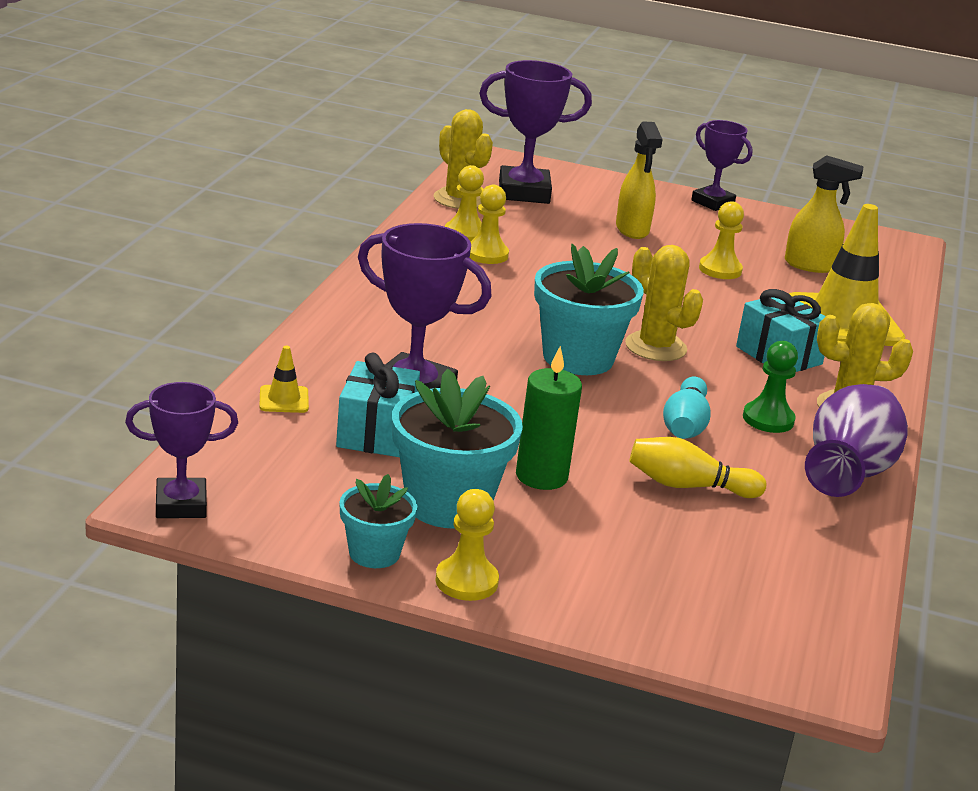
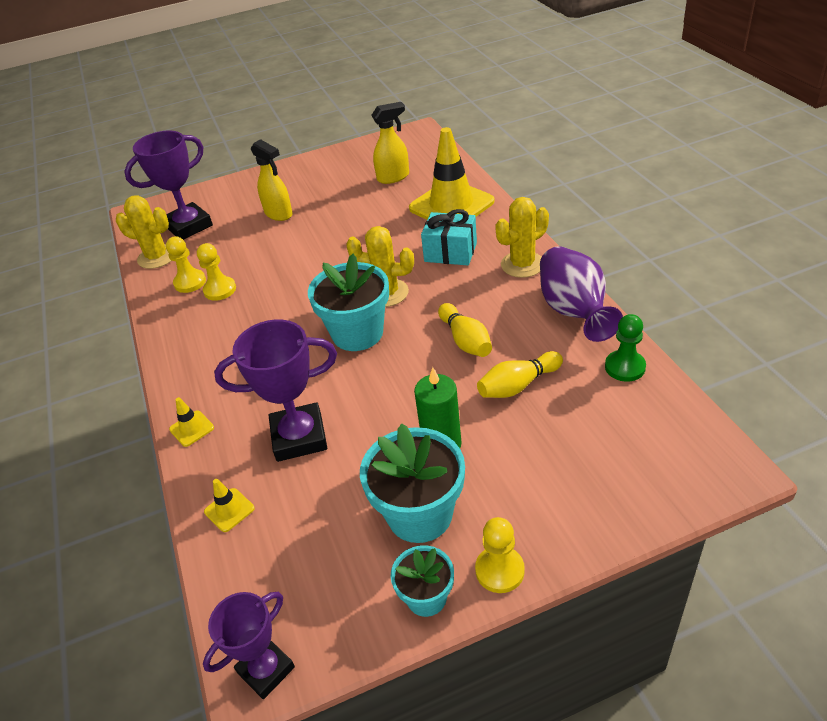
camera: 30 degrees left, 15 degrees up
turquoise gift [336,353,420,457] -> none
turquoise bowling pin [663,376,711,439] -> yellow bowling pin [438,303,492,357]
purple trophy [691,120,753,211] -> none
yellow pawn [699,201,744,279] -> none
green pawn [743,341,798,433] -> green pawn moved to [605,314,646,382]
none -> yellow traffic cone [169,397,214,447]

